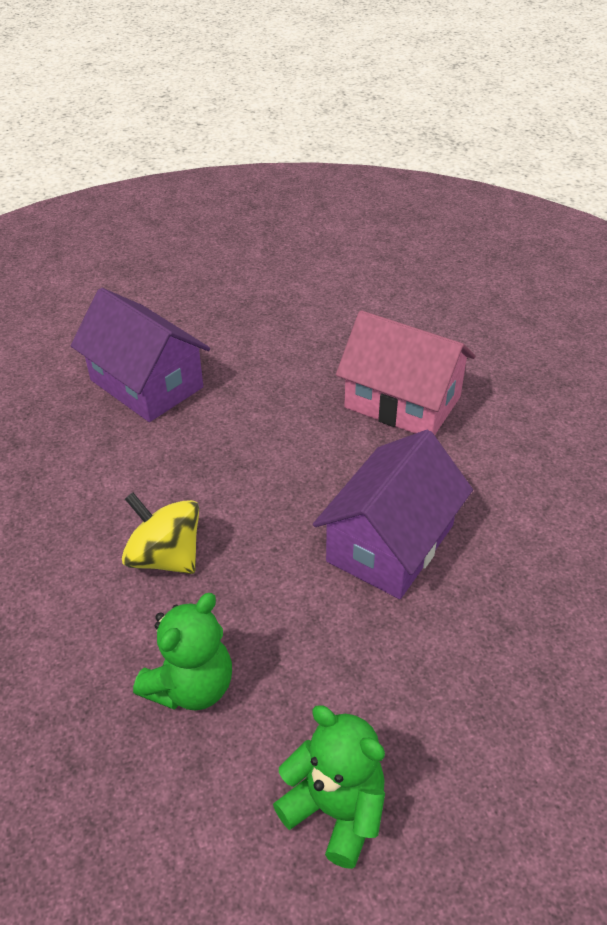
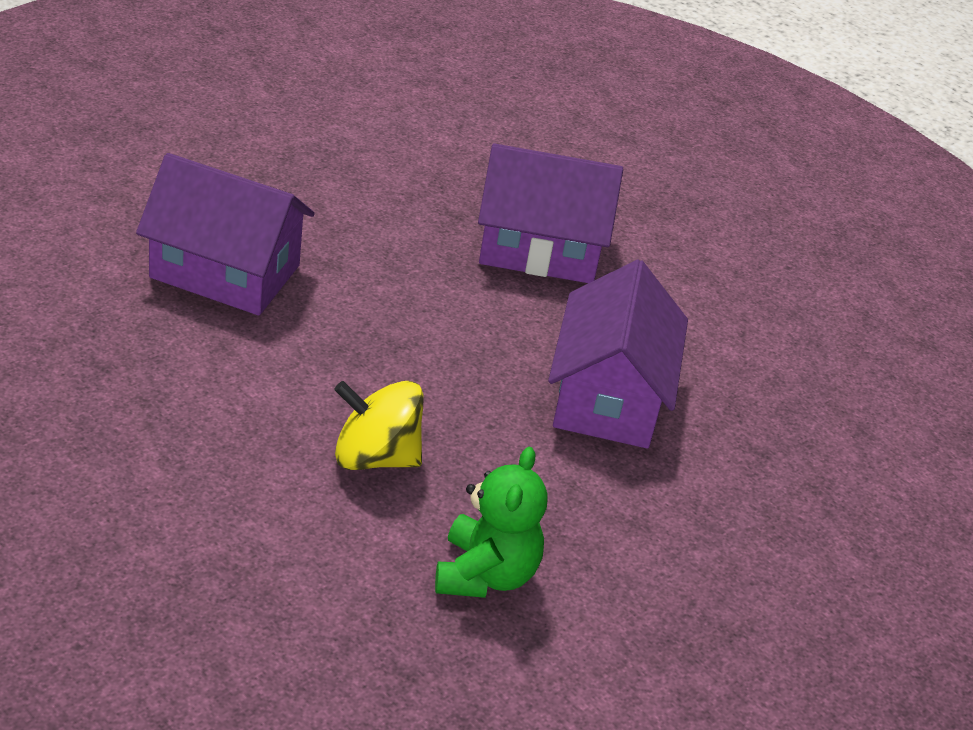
camera: 30 degrees left, 5 degrees down
green teddy bear [273,705,385,869] -> none
pink house [336,310,476,435] -> purple house [478,143,623,283]

